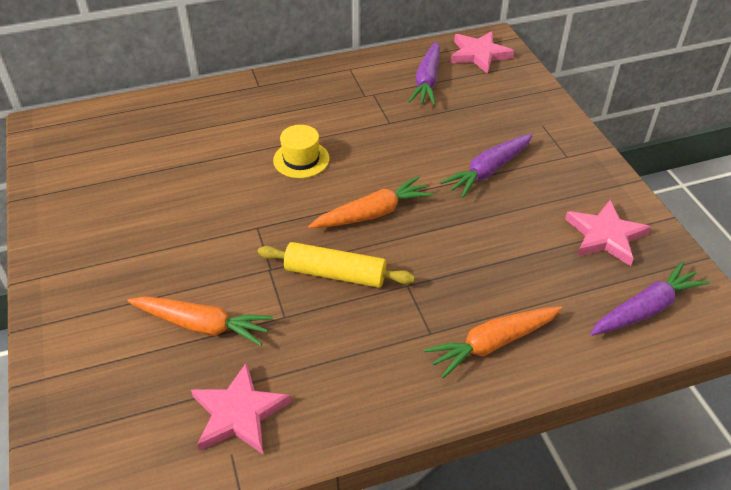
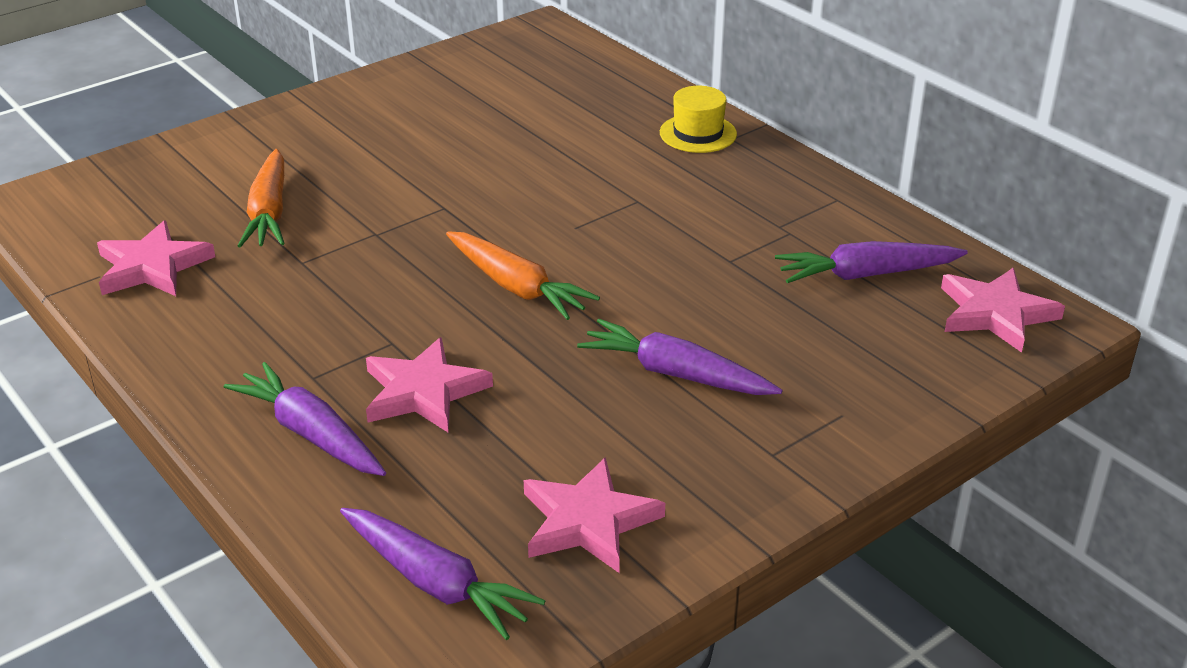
camera: 70 degrees right, 10 degrees down
yellow rolling pin [258,242,415,288] -> none
yellow hat [273,125,329,178] -> yellow hat moved to [660,86,737,153]
orange carrot [424,306,562,379] -> purple carrot [224,362,386,476]
none -> pink star [366,337,493,432]

